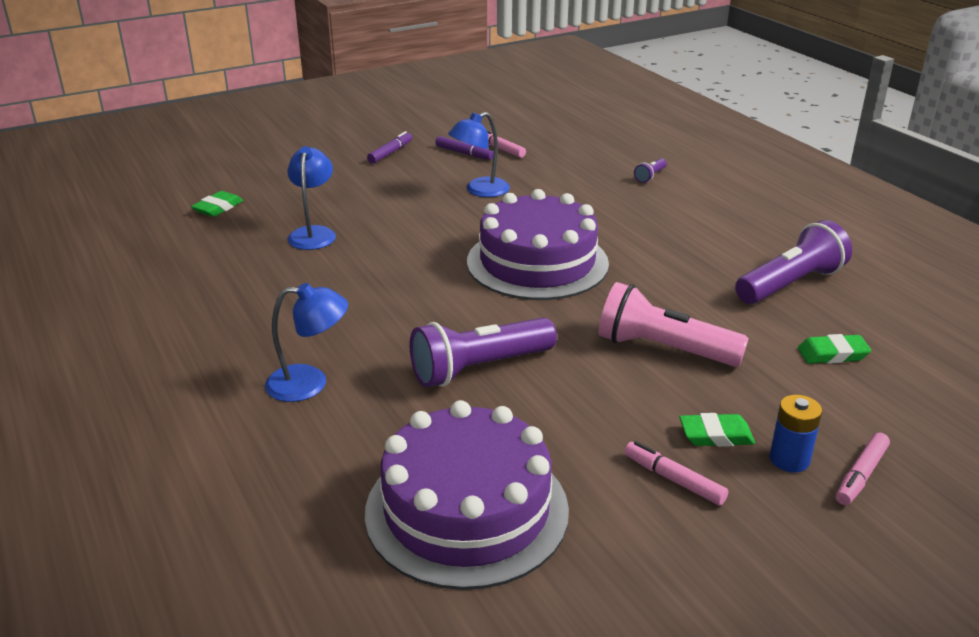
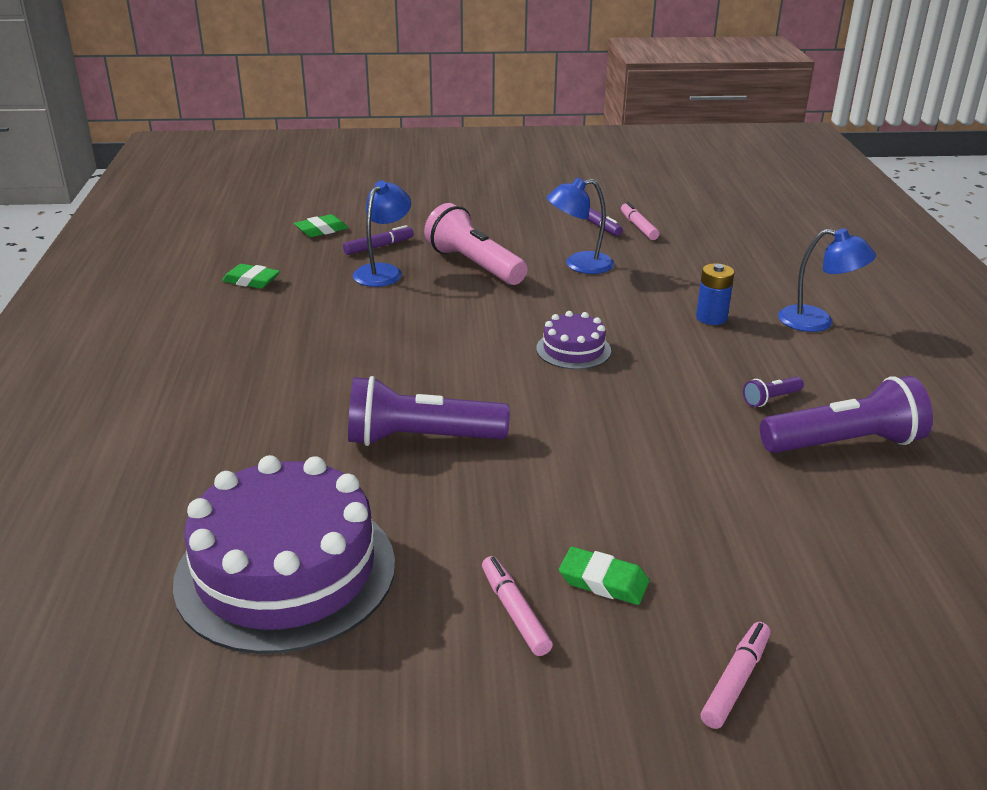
camera: 25 degrees right, 0 degrees up
blue lamp [265,283,348,402] -> blue lamp moved to [778,228,876,332]
purple marker [367,131,412,164] -> purple marker moved to [343,225,414,255]
purple cake [467,189,609,300] -> purple cake [536,311,611,370], size x0.47
pink flashlight [599,282,749,367] -> pink flashlight moved to [424,203,527,285]
purple flashlight [634,158,667,183] -> purple flashlight moved to [743,377,804,407]
blue battery [770,395,822,472] -> blue battery moved to [696,263,734,325]
green eraser [798,334,871,364] -> green eraser moved to [222,264,280,289]
pink marker [836,433,890,505] -> pink marker turned 150 degrees clockwise [701,622,770,729]

